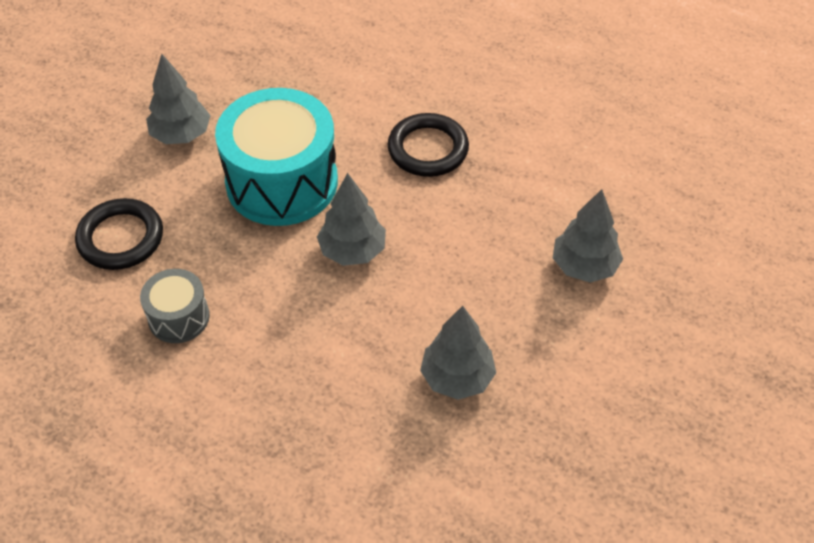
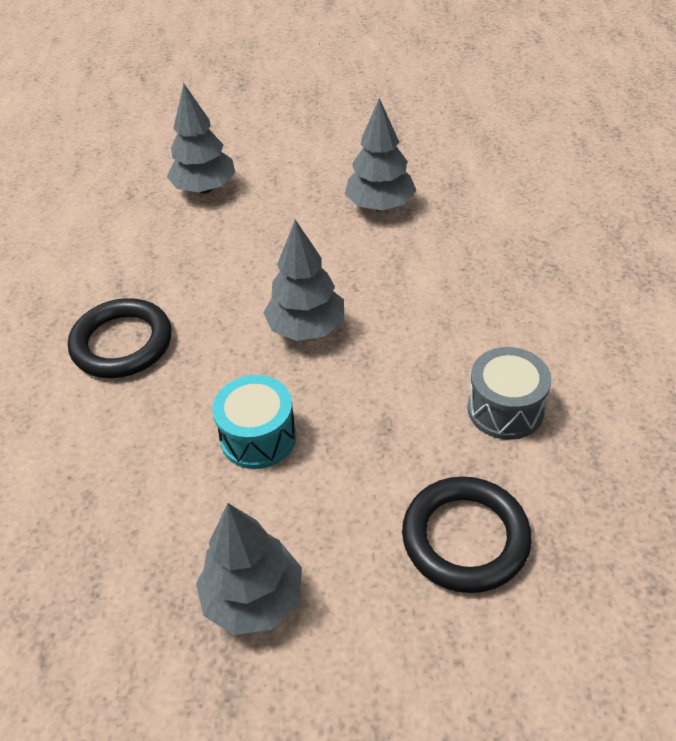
camera: 120 degrees left, 5 degrees down
turquoise drum [215,88,338,226] -> turquoise drum [212,375,296,469], size x0.50

